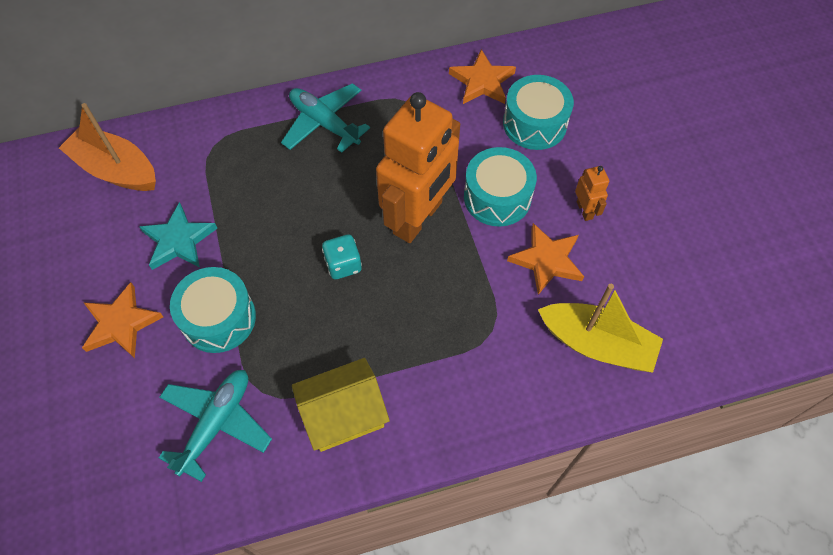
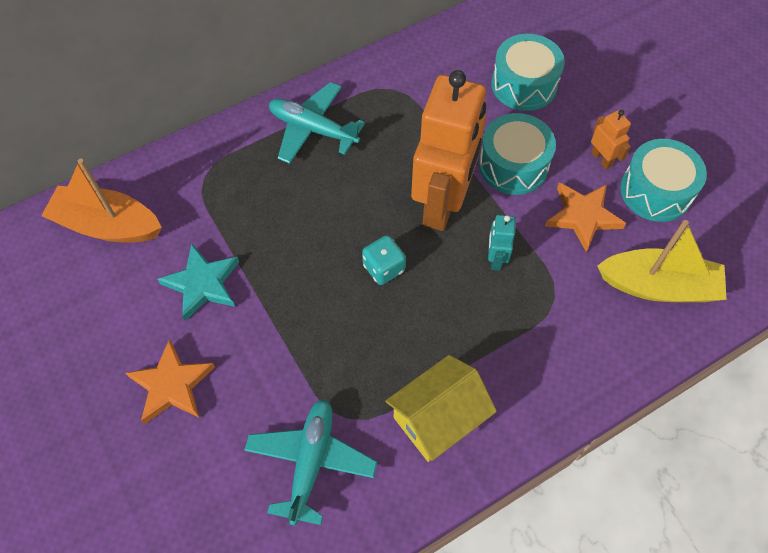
camera: 15 degrees left, 0 degrees up
turquoise drum [170,267,256,353] -> turquoise drum moved to [620,139,707,222]
orange star [449,49,516,104] -> none
none -> turquoise robot [488,215,515,271]

